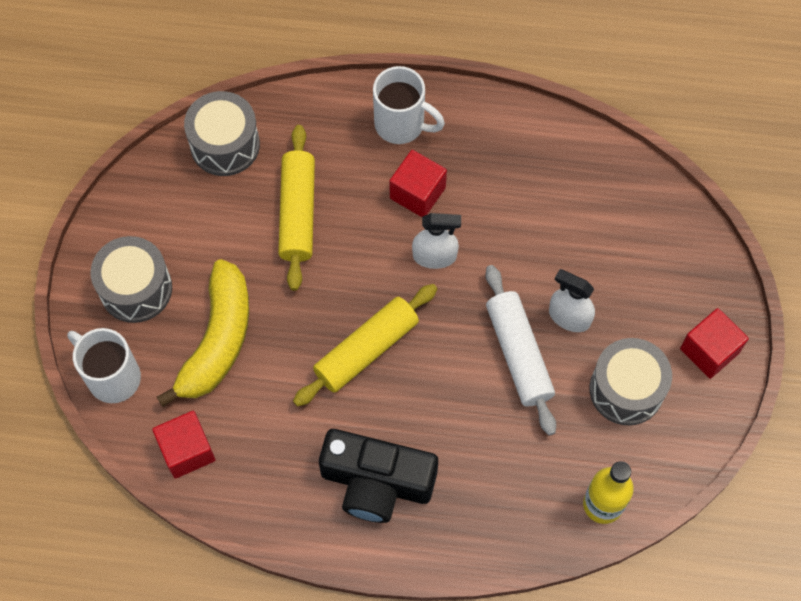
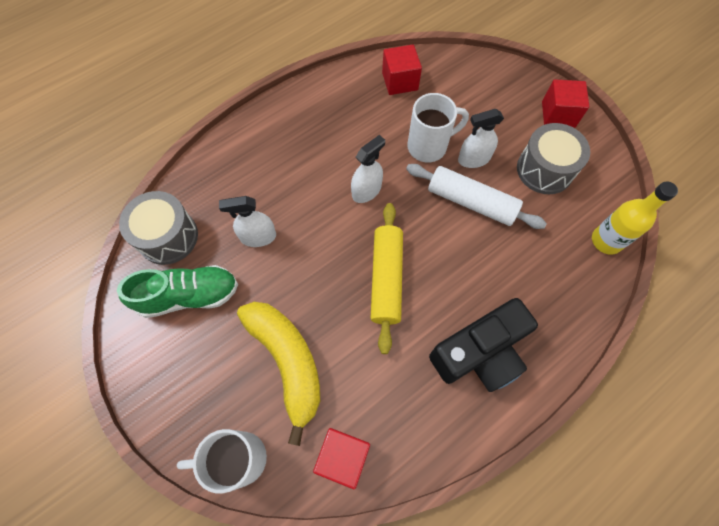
camera: 45 degrees left, 0 degrees up
grey drum [90,236,172,323] -> none
yellow rolling pin [278,125,315,291] -> white spray bottle [219,196,276,247]
white mug [373,66,445,144] -> white mug moved to [407,93,469,162]
red cube [389,150,447,217] -> red cube moved to [382,45,422,95]
none -> green shoe [117,265,238,318]

